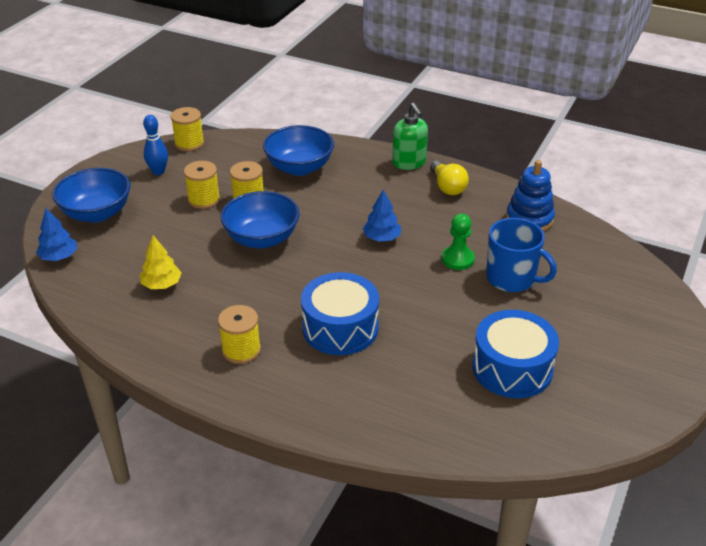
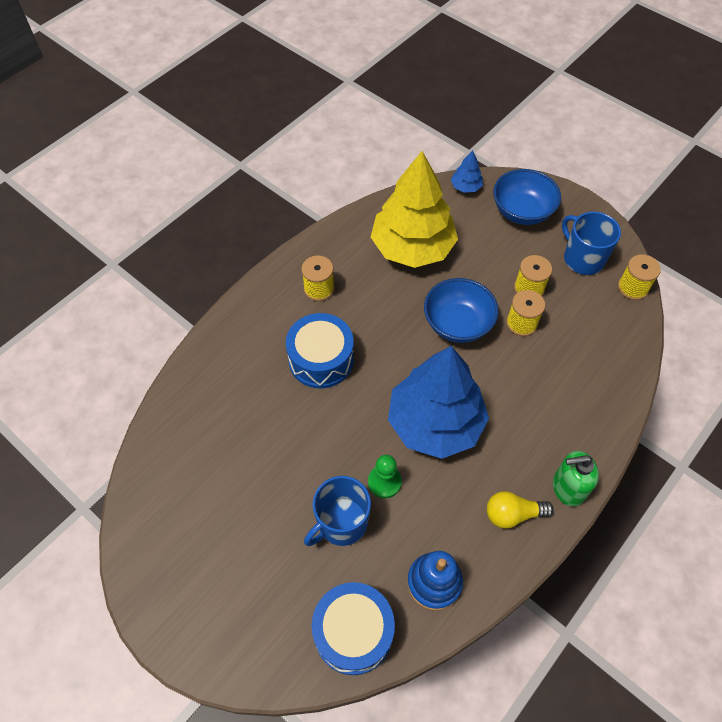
camera: 105 degrees right, 20 degrees up
yellow tree [140,235,182,289] -> yellow tree [371,151,458,268], size x2.48
blue bowling pin [143,115,168,175] -> blue mug [562,212,621,275]
blue bowl [263,125,334,176] -> none
blue tree [363,190,401,242] -> blue tree [388,346,489,459], size x2.48
blue drum [472,310,559,398] -> blue drum moved to [312,582,395,675]

